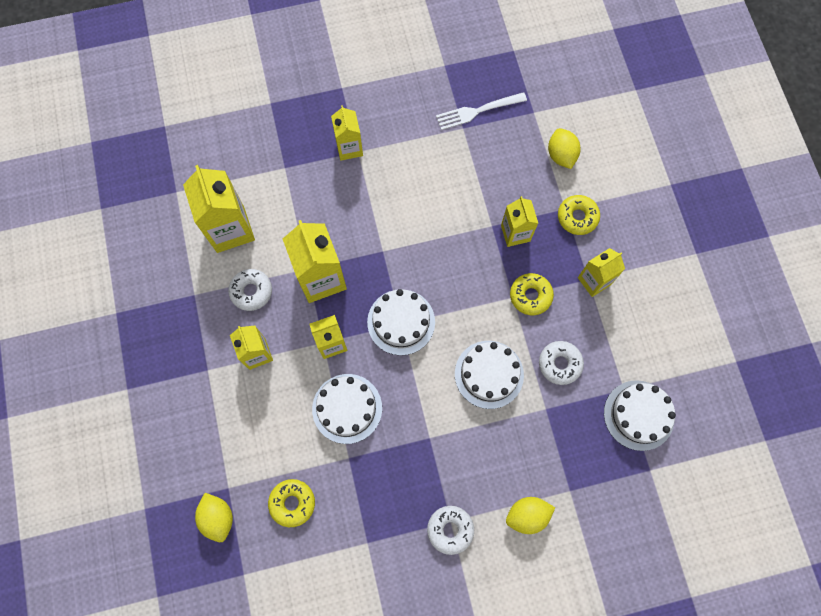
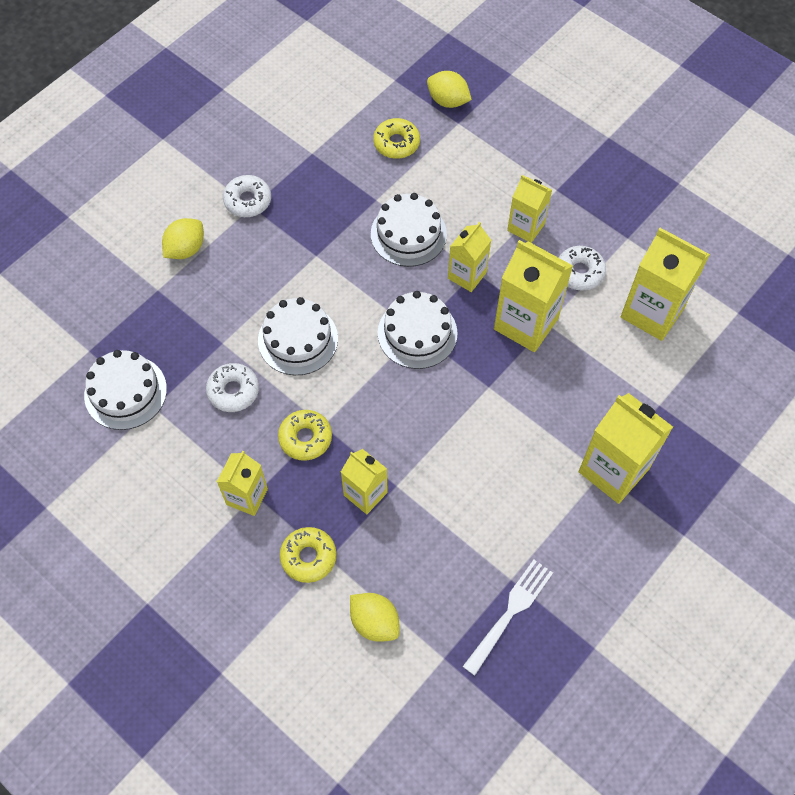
camera: 145 degrees right, 10 degrees down
yellow carton [331,105,363,161] -> yellow carton [578,393,673,504], size x1.64

